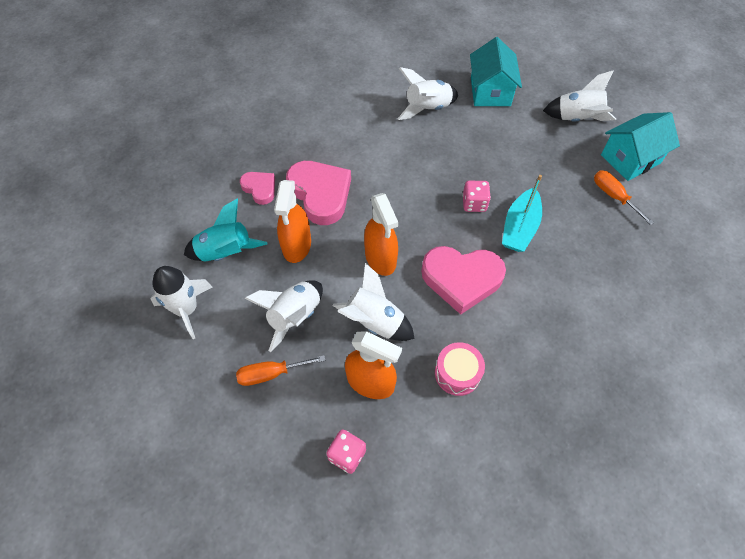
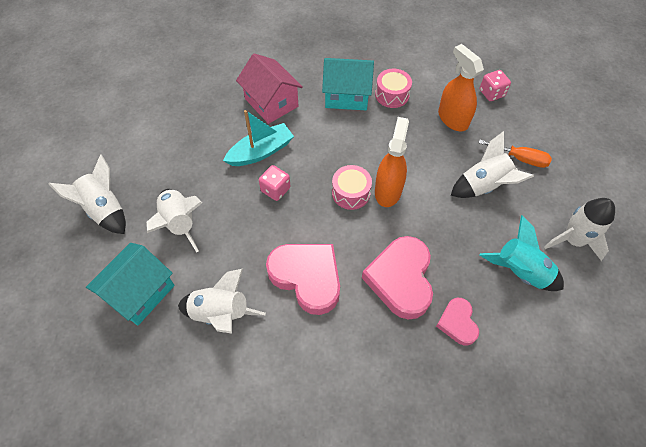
camera: 145 degrees left, 0 degrees up
orange spray bottle [274,180,311,263] -> none
white rocket [332,263,415,341] -> white rocket moved to [147,189,202,253]
pink heart [421,246,506,315] -> pink heart moved to [266,244,340,315]
orange screwdriver [594,170,654,225] -> none
turquoise house [601,112,680,181] -> turquoise house moved to [322,58,374,110]
none -> pink house [236,53,303,124]
none -> pink drum [332,165,372,210]

